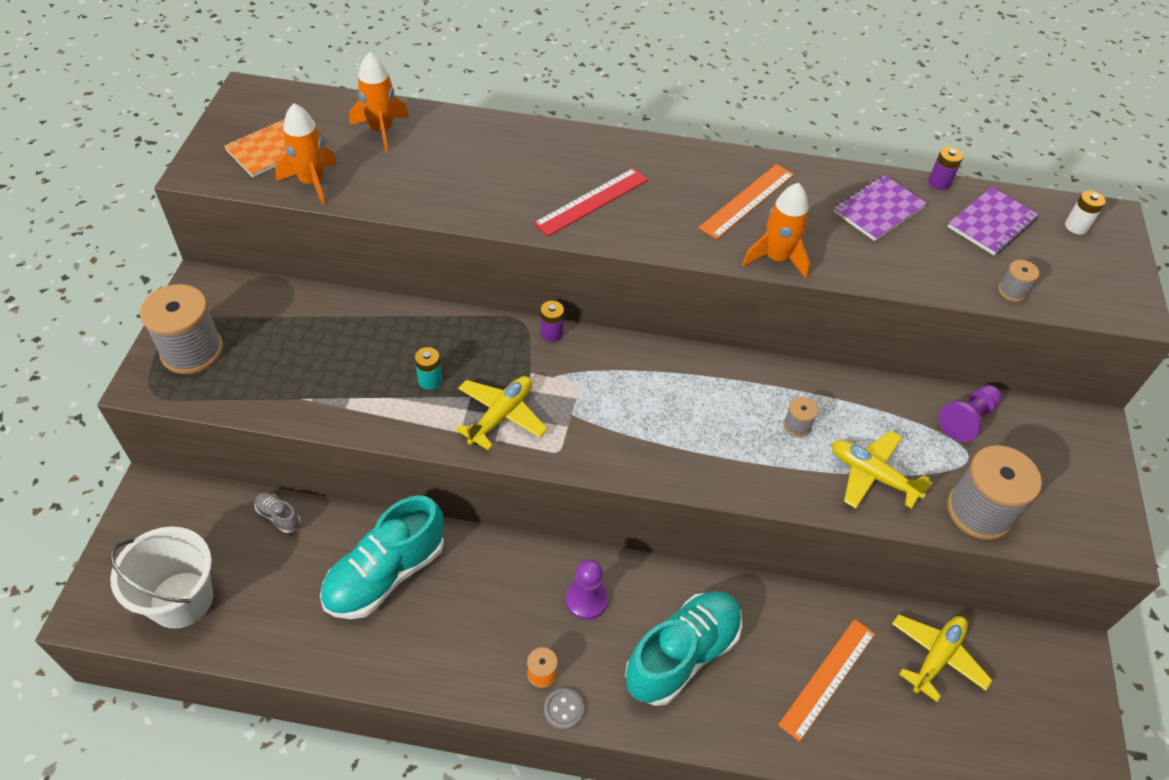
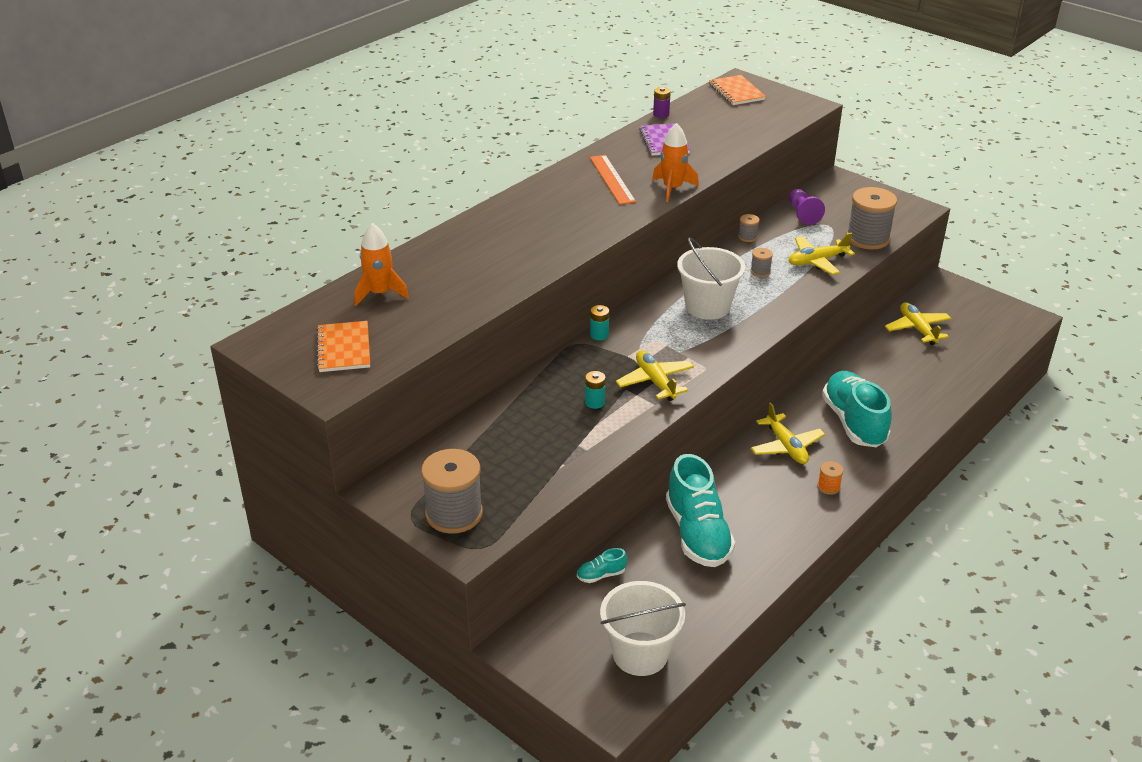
camera: 55 degrees left, 15 degrees down
grey shoe [255,492,300,533] -> turquoise shoe [577,548,627,583]
orange rocket [275,103,337,205] -> none
red ruler [533,168,648,236] -> none
purple battery [540,301,564,342] -> turquoise battery [590,305,609,340]
grey button [544,688,584,730] -> none
purple pawn [566,559,608,620] -> yellow plane [751,402,825,464]
orange ruler [778,619,875,742] -> none
purple notebook [948,187,1039,255] -> none
grey spool [998,260,1039,302] -> grey spool moved to [738,214,760,242]
white battery [1065,190,1106,234] -> orange notebook [709,75,766,105]
none -> white bucket [677,237,745,320]

